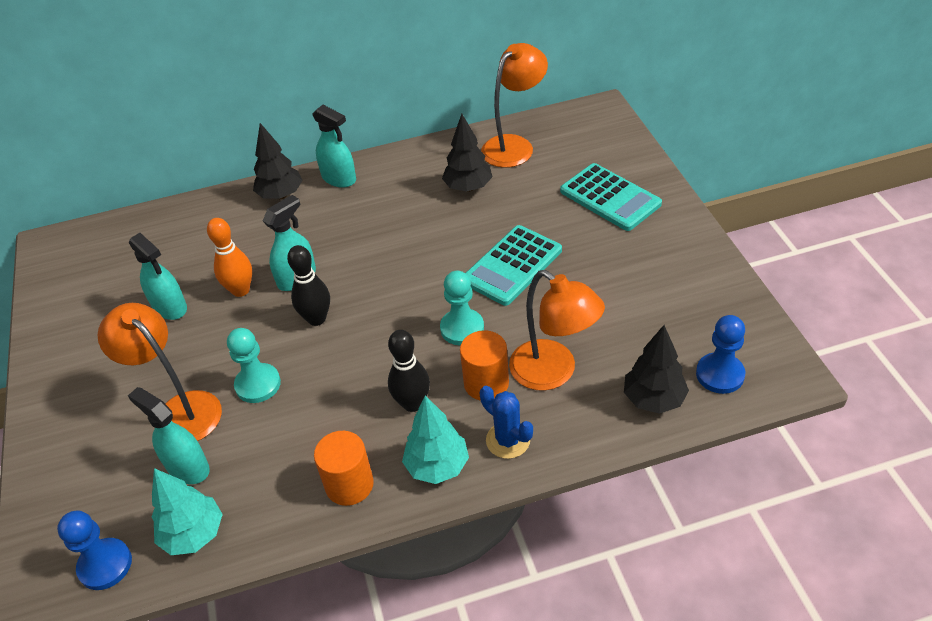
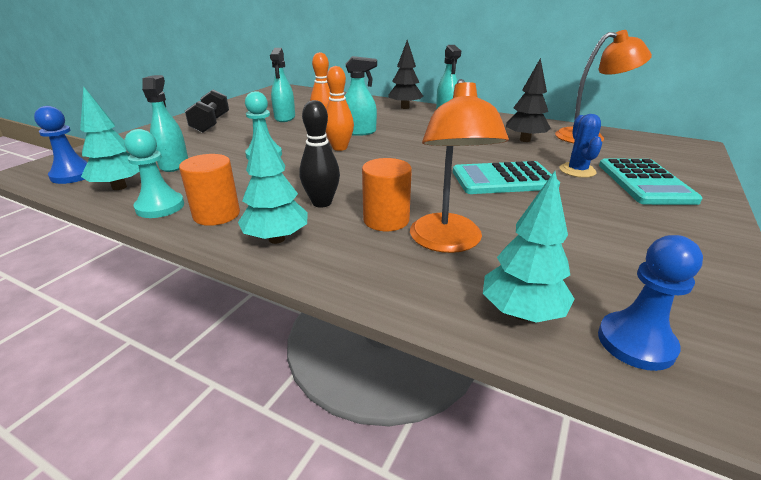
camera: 40 degrees right, 15 degrees down
orange lamp [98,303,222,441] -> none
black bowling pin [287,245,330,326] -> orange bowling pin [325,66,354,151]
turquoise pawn [440,271,484,345] -> turquoise pawn moved to [124,129,184,218]
blue cactus [480,386,533,459] -> blue cactus moved to [560,114,602,178]
black tree [624,325,689,414] -> turquoise tree [483,171,575,323]
none -> black dumbbell [185,89,229,133]

